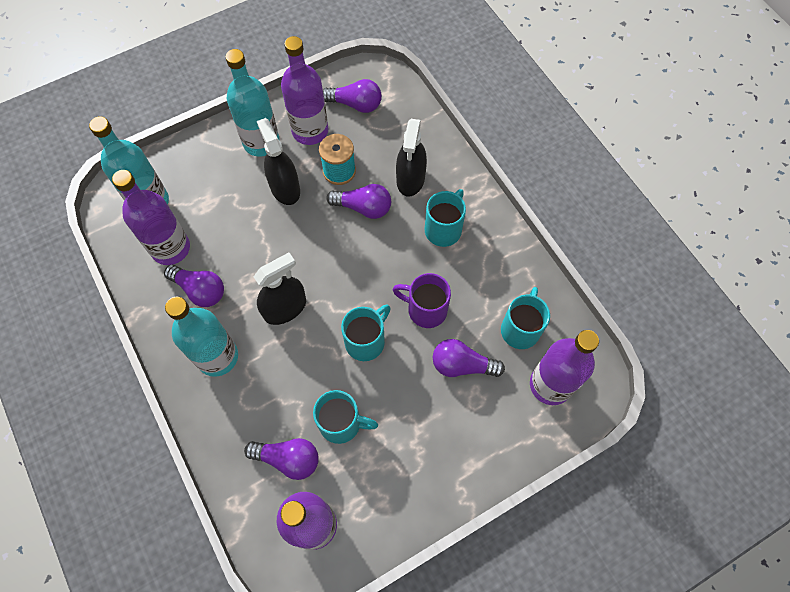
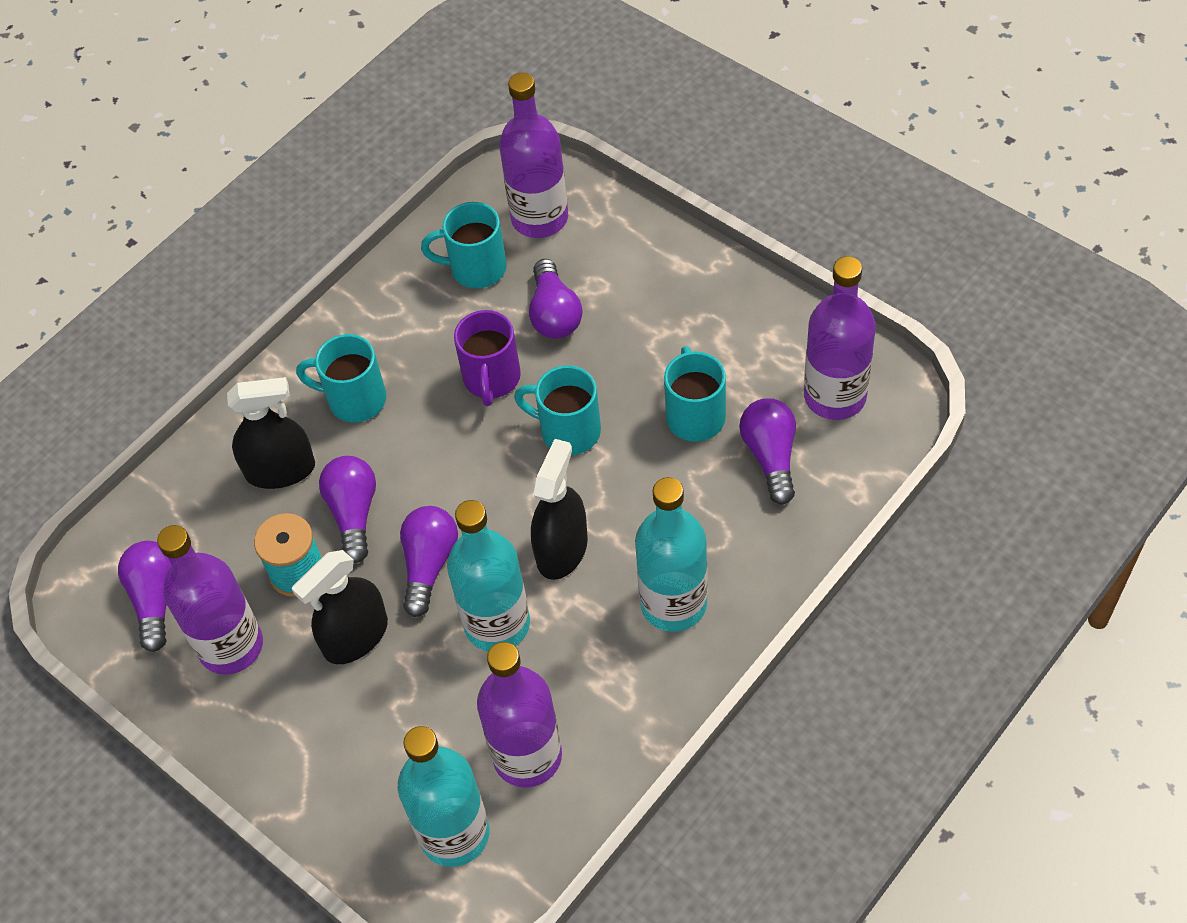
camera: 105 degrees left, 10 degrees down
purple light bulb [164,265,224,307] -> purple light bulb moved to [400,506,458,617]
turquoise bottle [225,49,280,157] -> turquoise bottle moved to [447,500,530,651]
black spray bottle [254,252,306,325] -> black spray bottle turned 75 degrees clockwise [531,439,588,580]

